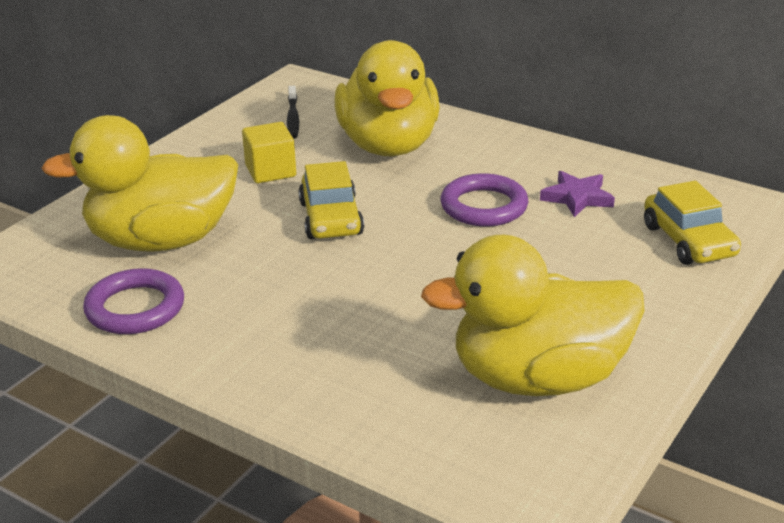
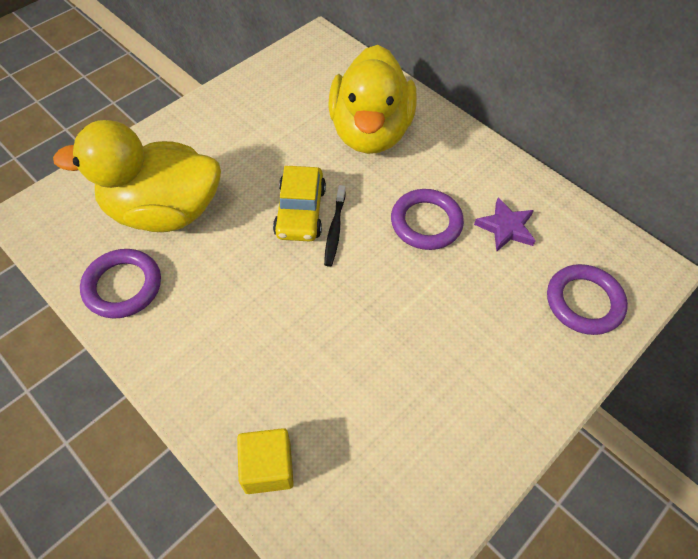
camera: 10 degrees right, 25 degrees up
yellow cube [242,122,296,183] -> yellow cube moved to [237,428,294,494]
black toothbrush [287,86,299,139] -> black toothbrush moved to [324,185,346,267]
yellow duck [421,235,644,396] -> none
yellow car [644,181,741,265] -> purple ring [547,264,628,335]

